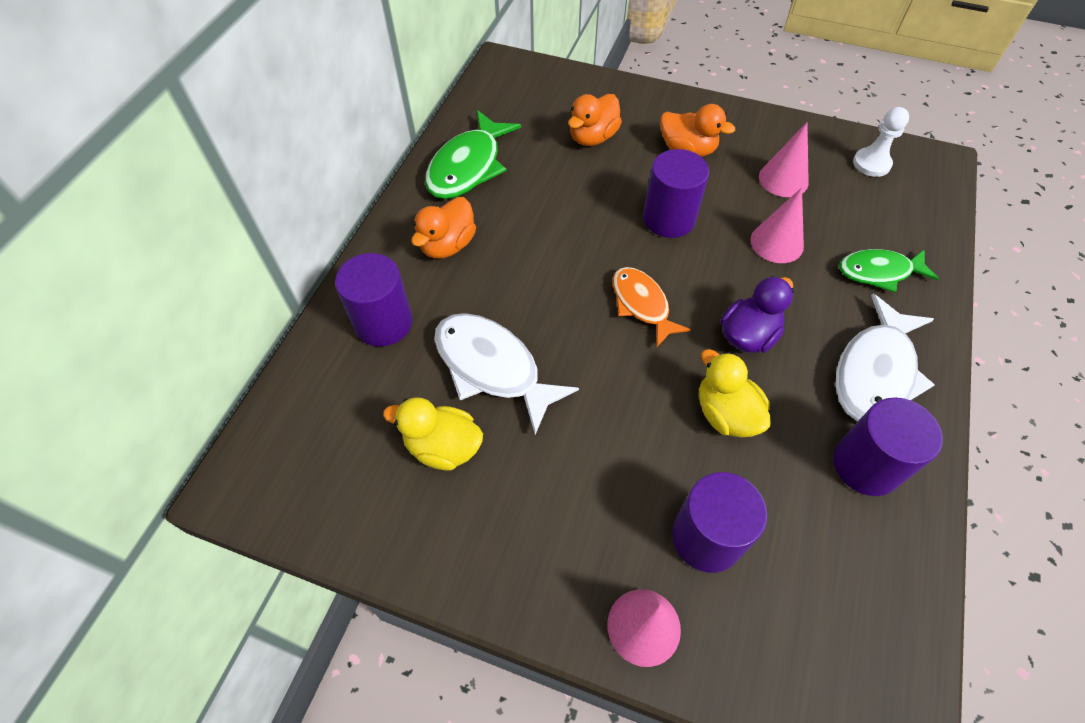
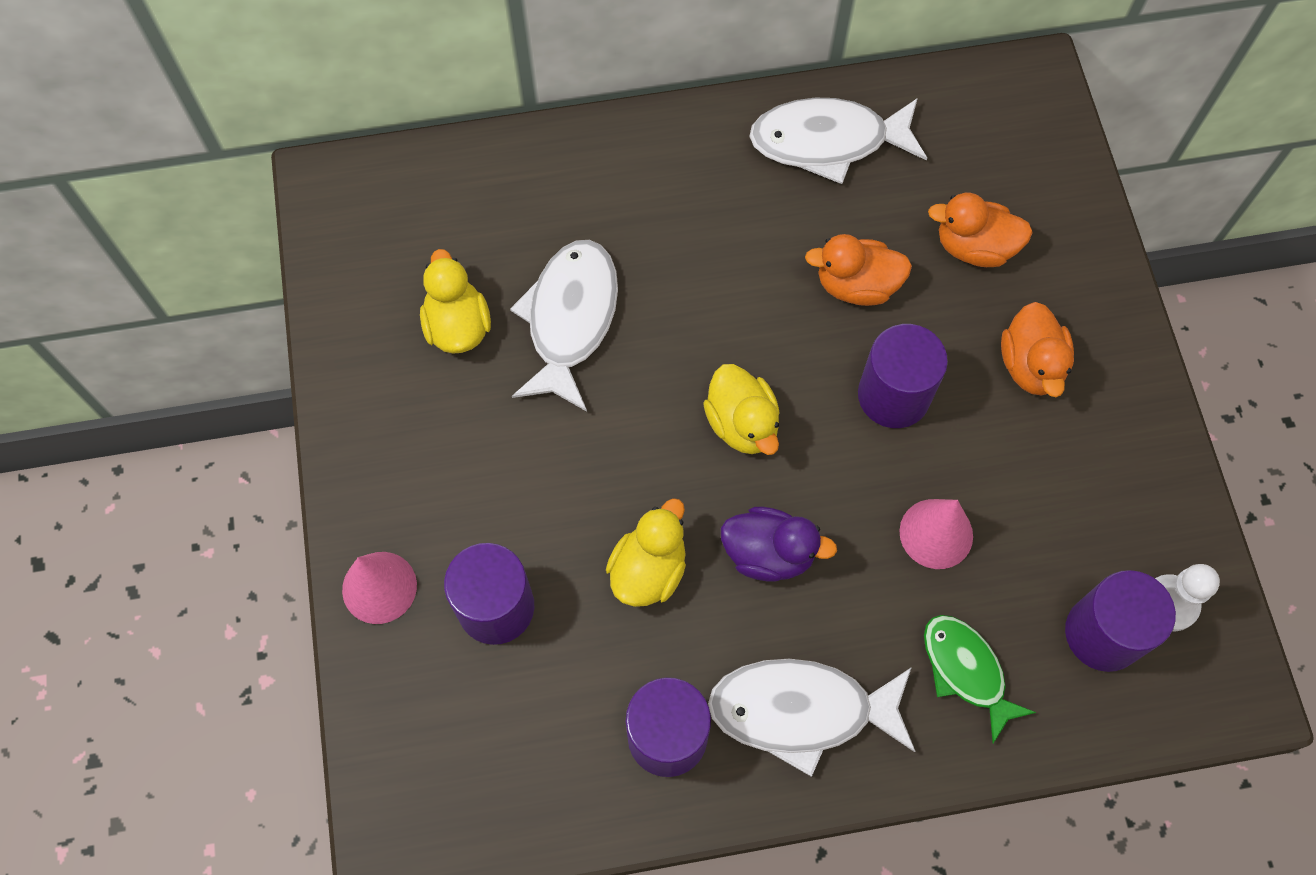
camera: 60 degrees right, 10 degrees up
purple cylinder [335,253,413,346] -> purple cylinder moved to [1065,570,1176,672]
orange duck [411,197,476,259] -> orange duck moved to [805,234,912,306]
green fish [425,110,521,199] -> white fish [749,98,927,184]
orange fish [613,267,691,347] -> yellow duck [703,364,780,455]
pink cone [759,122,809,197] -> none

